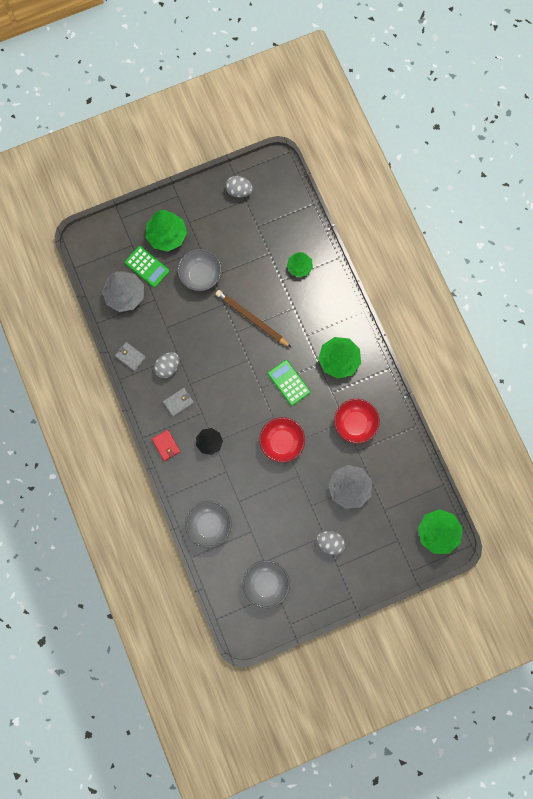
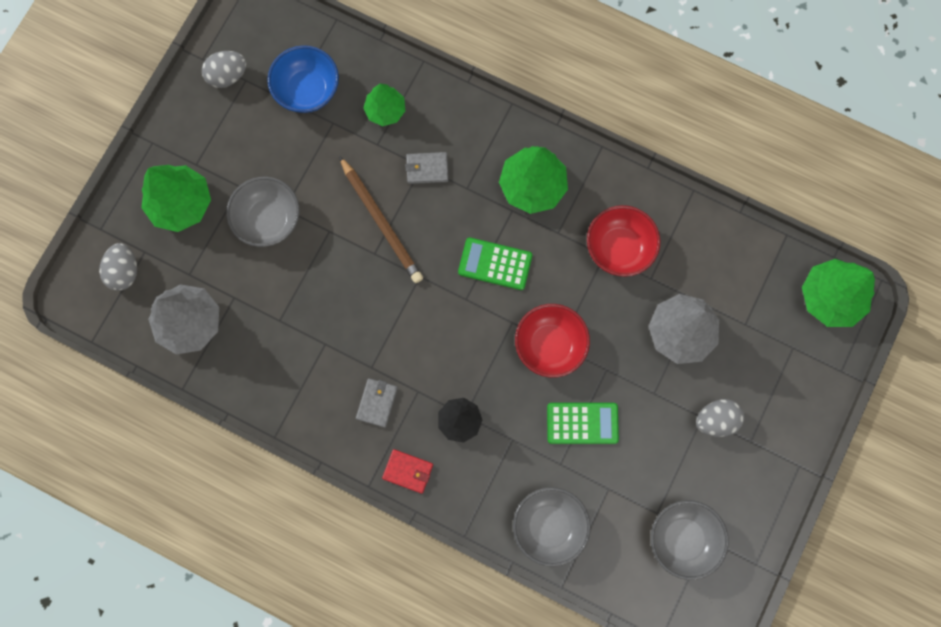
camera: 40 degrees left, 0 degrees up
grey wallet [115,342,146,371] -> grey wallet moved to [405,152,448,184]
green calculator [125,246,170,288] -> green calculator moved to [547,403,619,444]
grey egg [154,352,179,378] -> grey egg moved to [99,243,137,291]
brown pencil [216,290,292,348] -> brown pencil turned 120 degrees counterclockwise [339,156,423,283]
none -> blue bowl [267,45,339,113]

